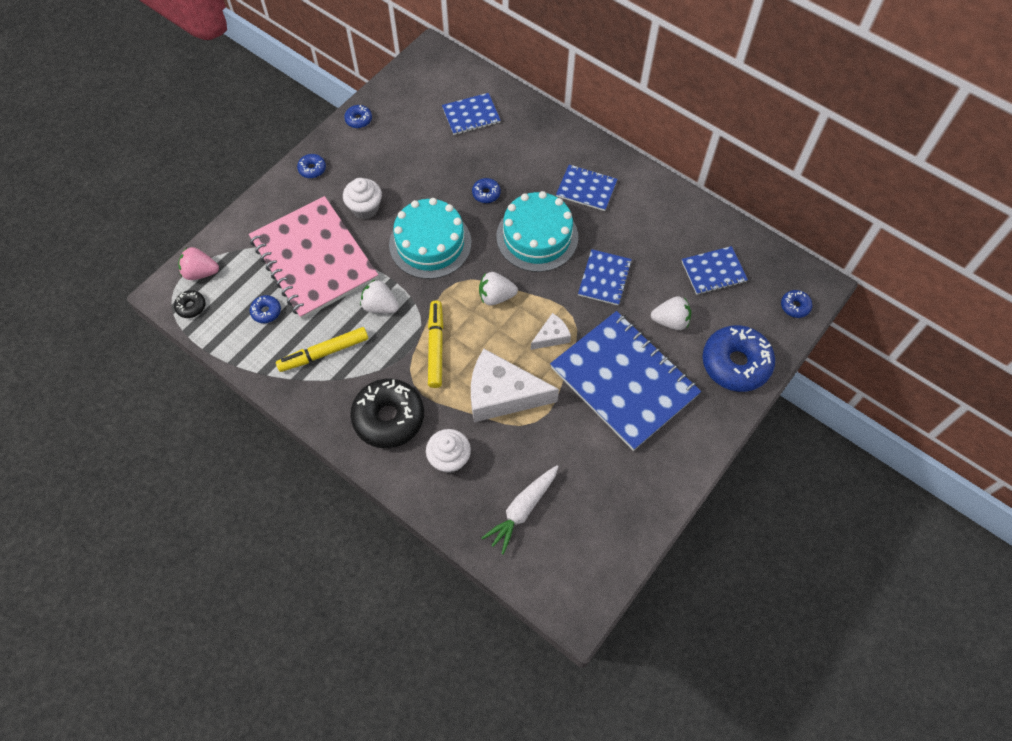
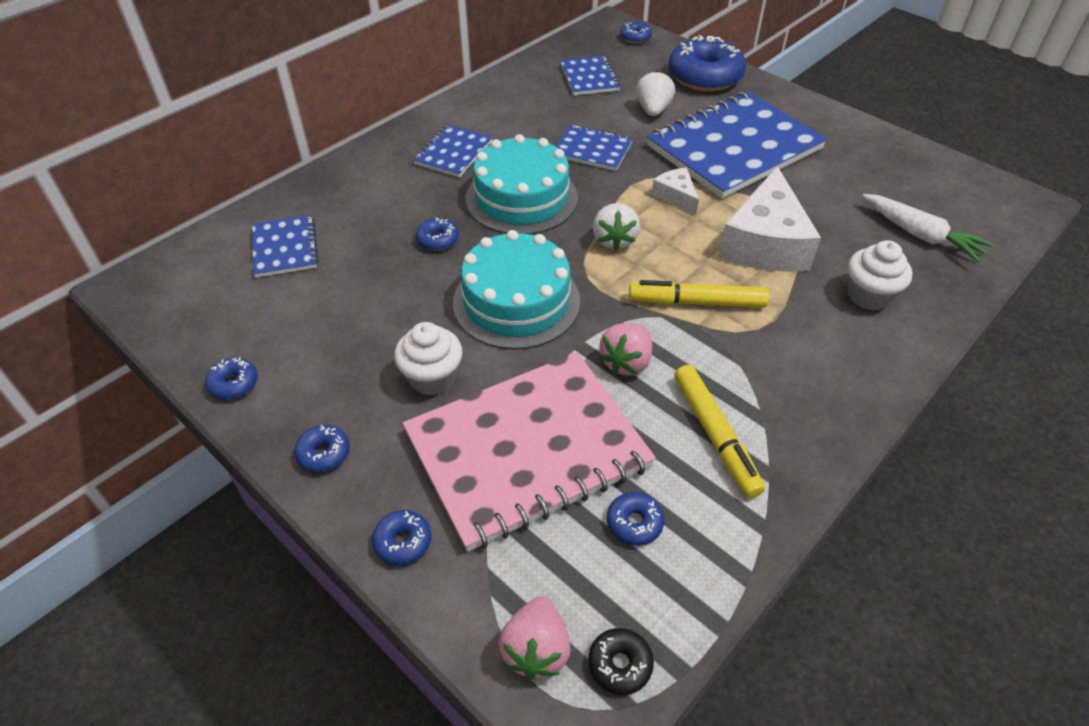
camera: 85 degrees left, 15 degrees down
black donut [350,379,424,448] -> none
white strawberry [360,280,399,313] -> pink strawberry [599,323,652,375]
none -> blue donut [372,510,431,565]

